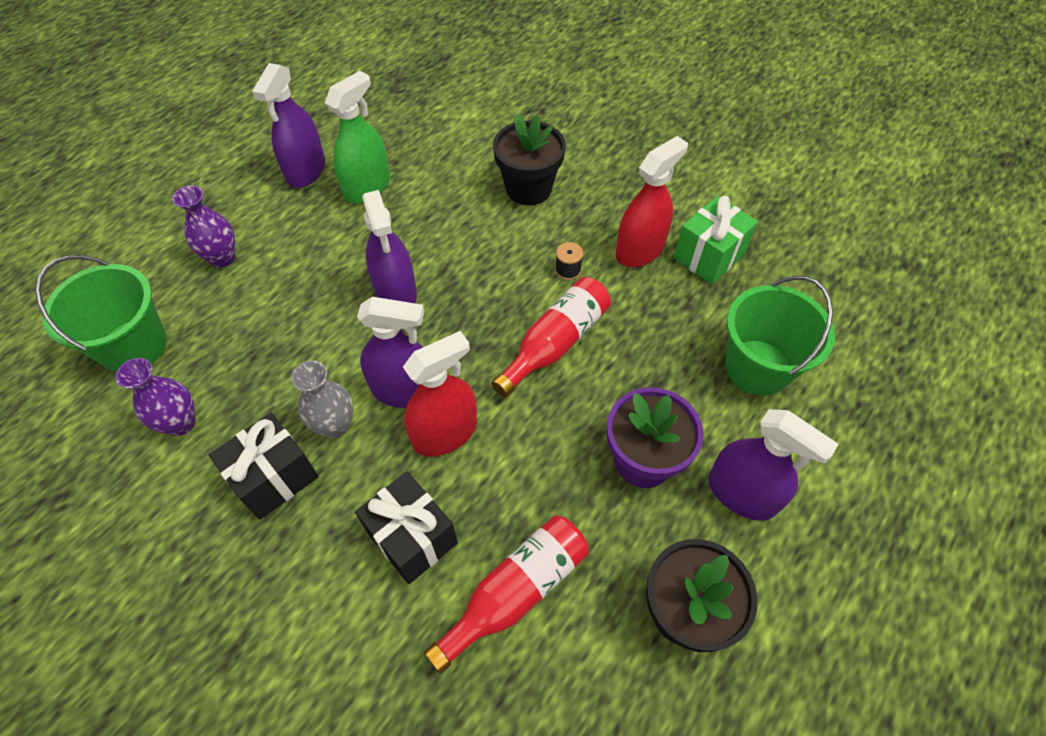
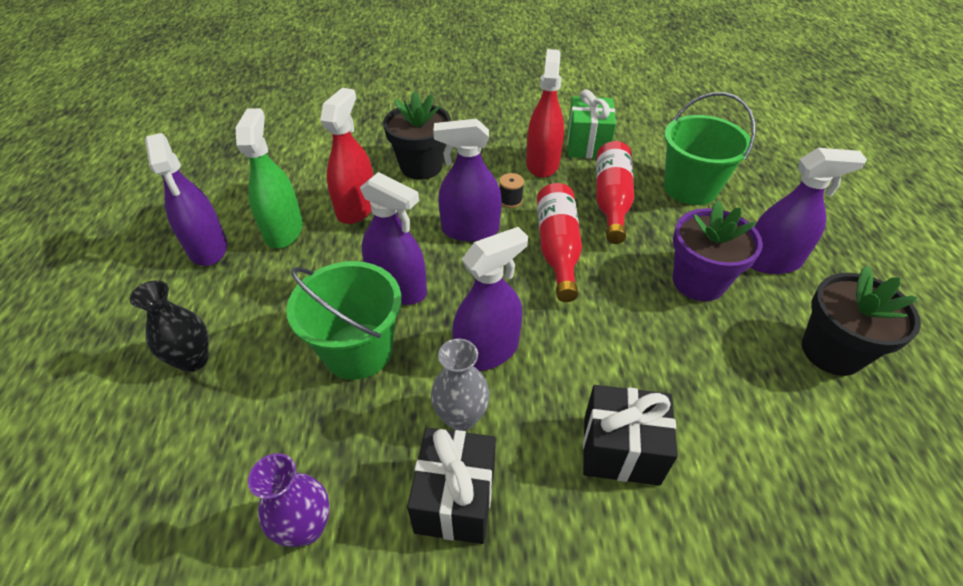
camera: 40 degrees left, 10 degrees down
green bucket [35,255,167,372] -> green bucket moved to [286,261,402,380]
purple vase [172,185,235,267] -> black vase [130,280,209,372]
red spray bottle [403,331,477,456] -> red spray bottle moved to [320,88,373,224]
red bottle [424,515,589,674] -> red bottle moved to [596,141,634,244]
none -> purple spray bottle [433,119,502,242]

